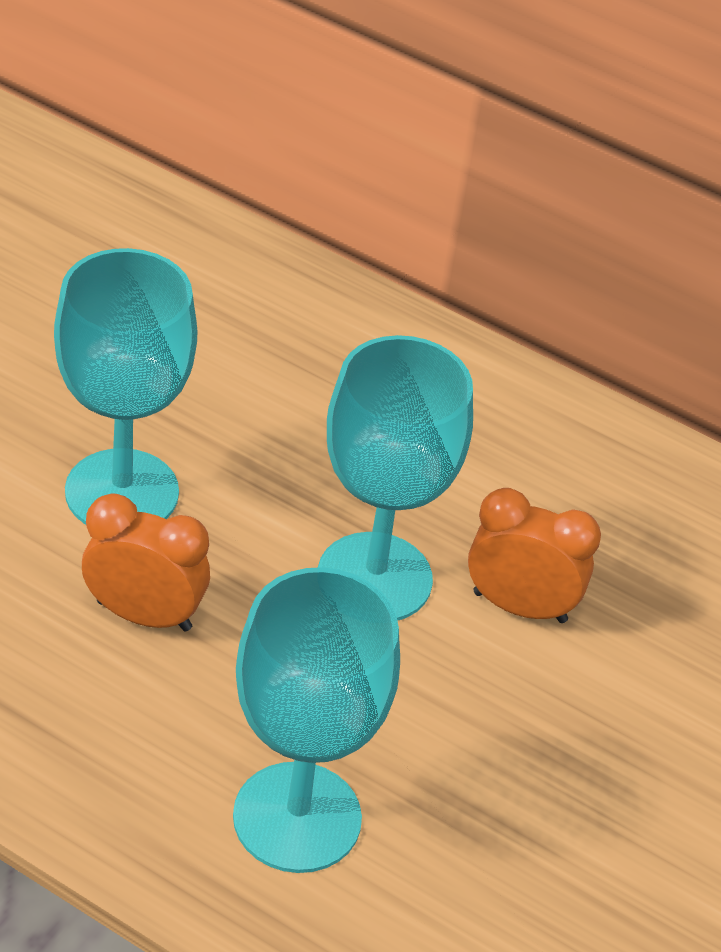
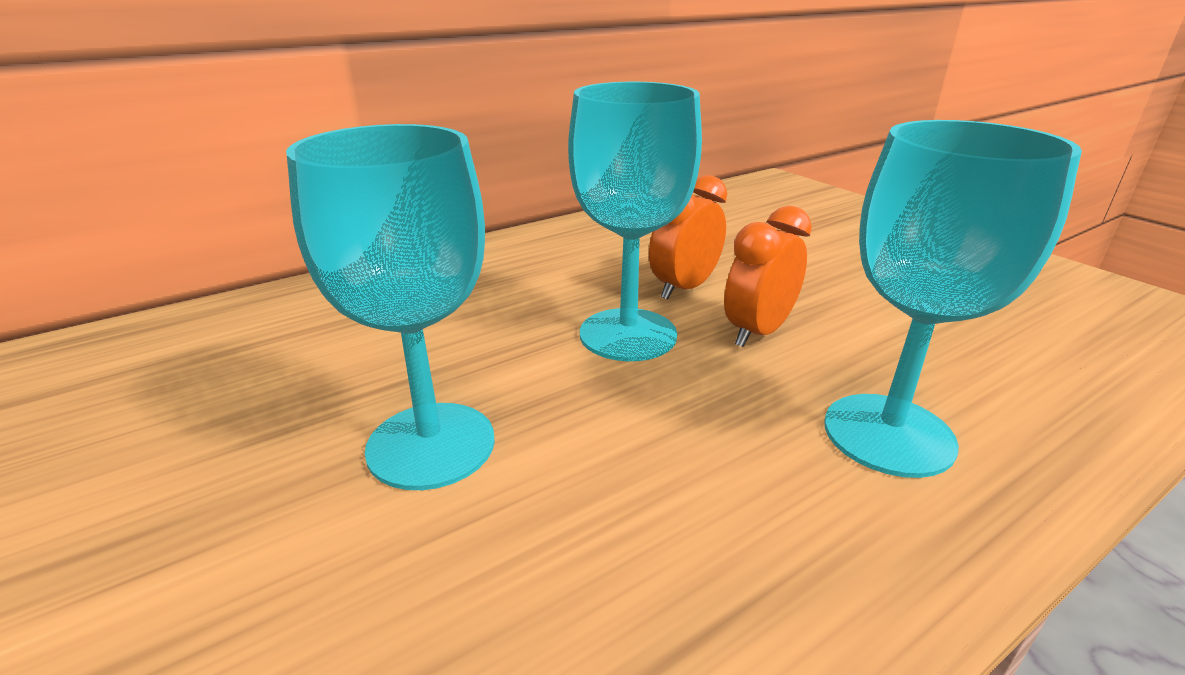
camera: 60 degrees left, 15 degrees down
orange clock [82,494,210,632] -> orange clock moved to [724,206,812,347]

